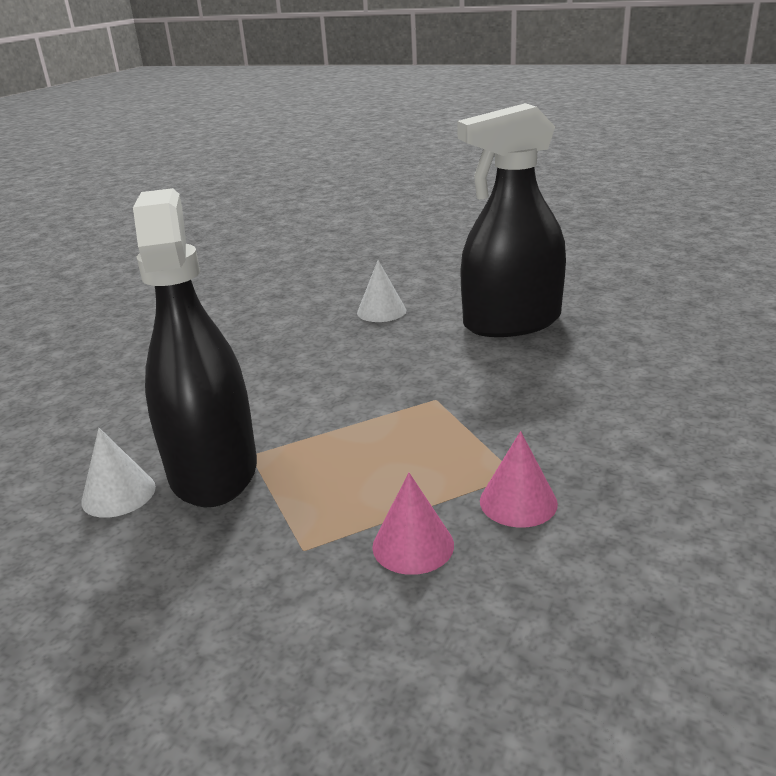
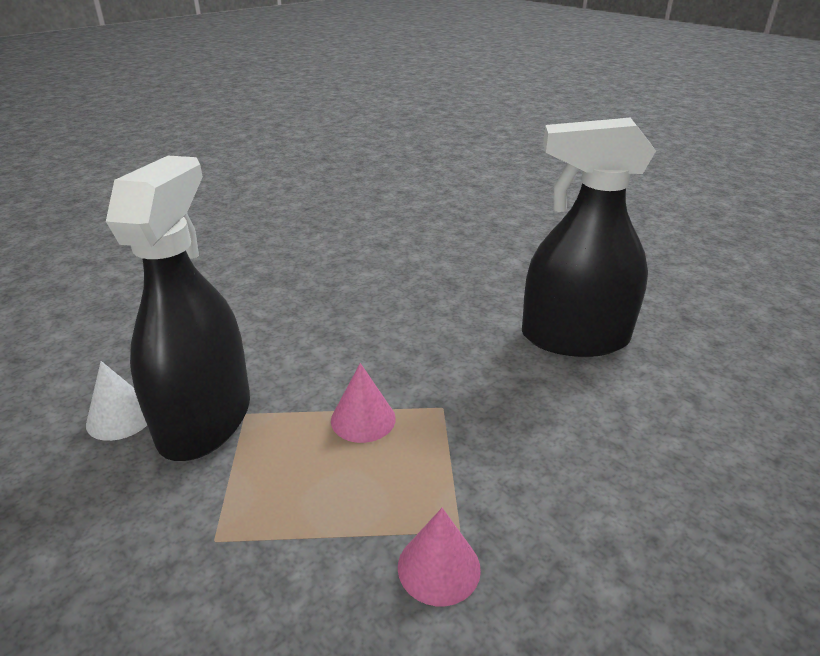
camera: 20 degrees right, 5 degrees up
white cone [357,260,406,322] -> none
pink cone [372,473,454,575] -> pink cone moved to [331,363,396,443]

